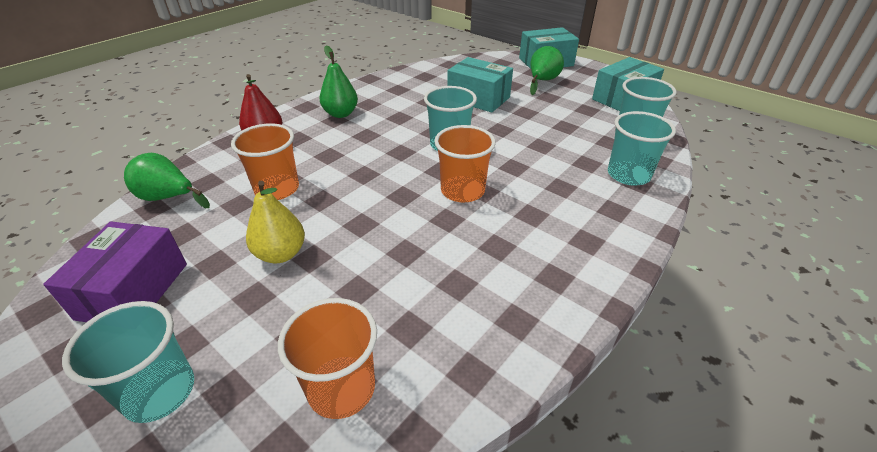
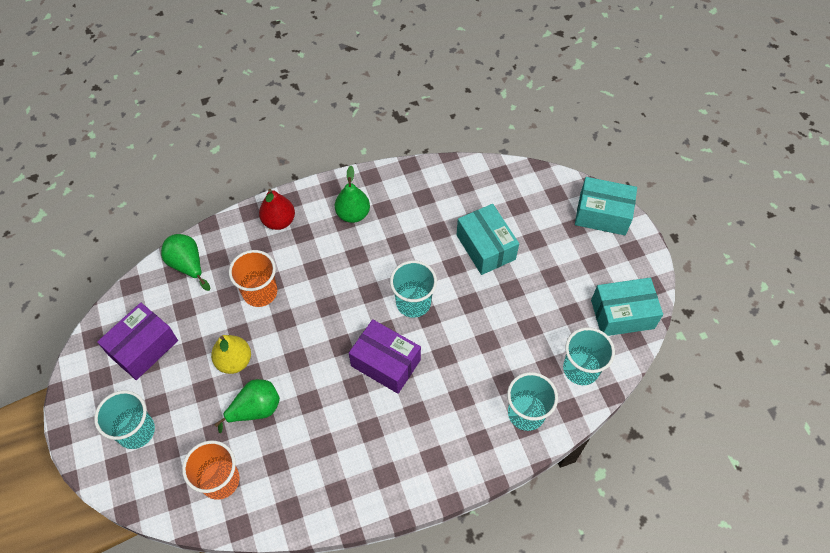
camera: 30 degrees right, 20 degrees up
orange cup [434,125,496,202] -> purple box [349,319,421,394]
green pear [530,46,564,95] -> green pear moved to [215,379,280,433]

